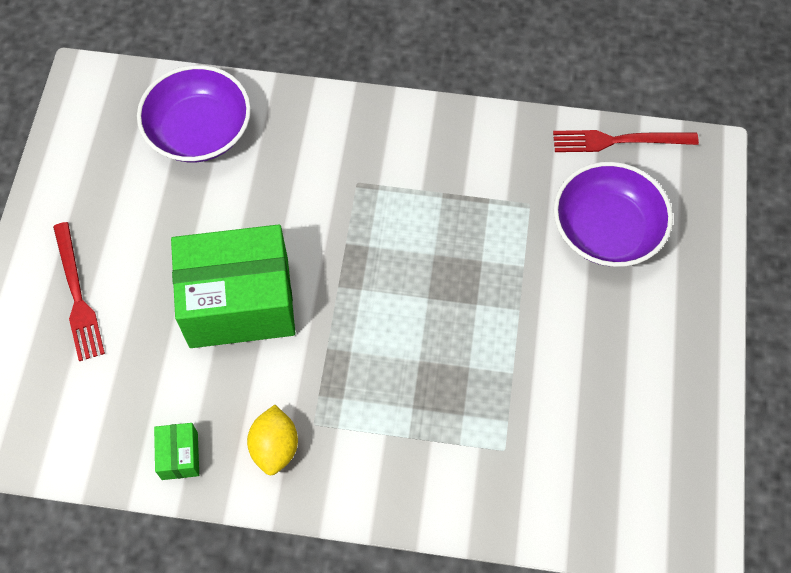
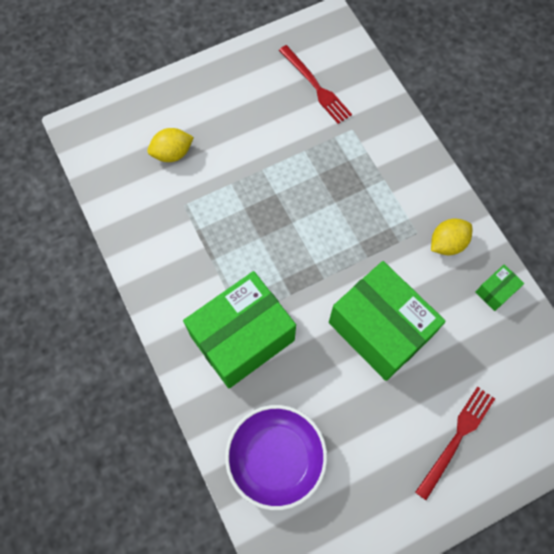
camera: 125 degrees left, 5 degrees up
red fork [553,130,699,152] -> red fork moved to [279,45,352,124]
purple bowl [554,162,673,267] -> yellow lemon [147,128,194,162]
none -> green box [183,271,296,388]

